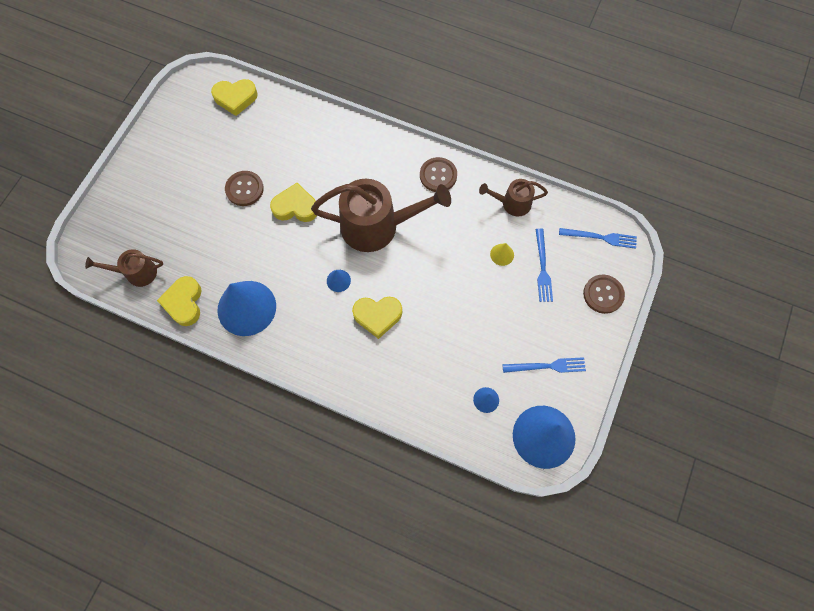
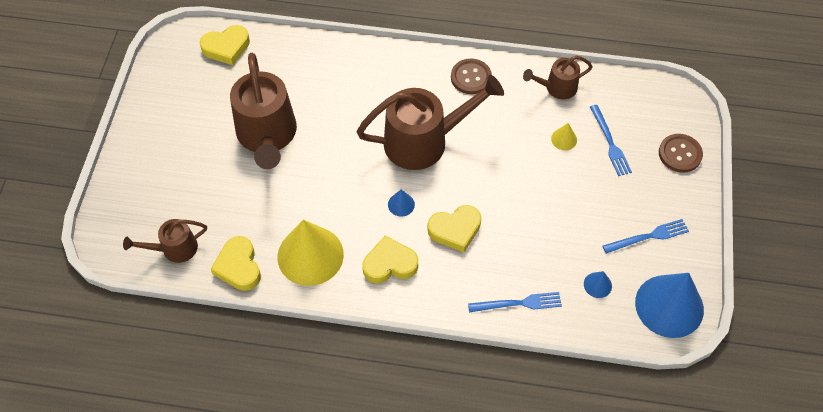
camera: 15 degrees left, 10 degrees down
blue cone [217,281,276,336] -> yellow cone [278,220,344,286]
brown button [225,171,264,206] -> brown watering can [230,53,297,169]
yellow heart [270,183,317,222] -> yellow heart moved to [363,236,418,284]
blue fork [559,228,637,249] -> blue fork moved to [468,292,562,312]

